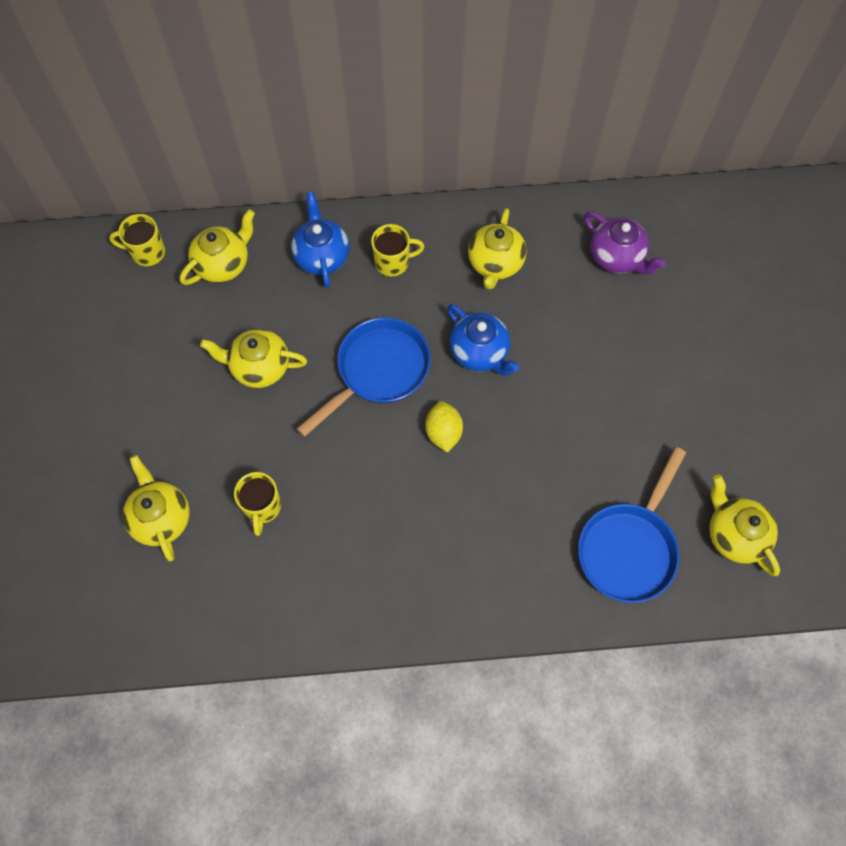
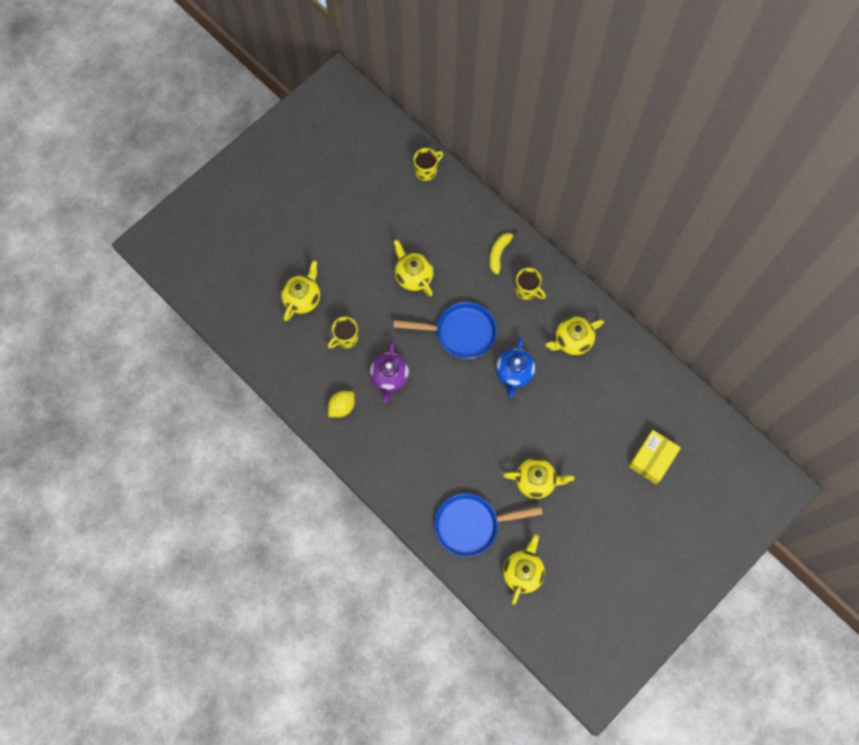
camera: 50 degrees right, 5 degrees up
yellow mug [109,214,165,267] -> yellow mug turned 90 degrees clockwise [414,148,443,181]
yellow teapot [180,209,255,285] -> yellow teapot moved to [503,458,574,499]
blue teapot [291,192,349,288] -> yellow banana [489,231,518,275]
yellow lemon [425,401,463,453] -> yellow lemon moved to [328,391,355,418]
purple teapot [584,212,665,274] -> purple teapot moved to [370,341,409,402]
none -> yellow box [628,430,681,484]

